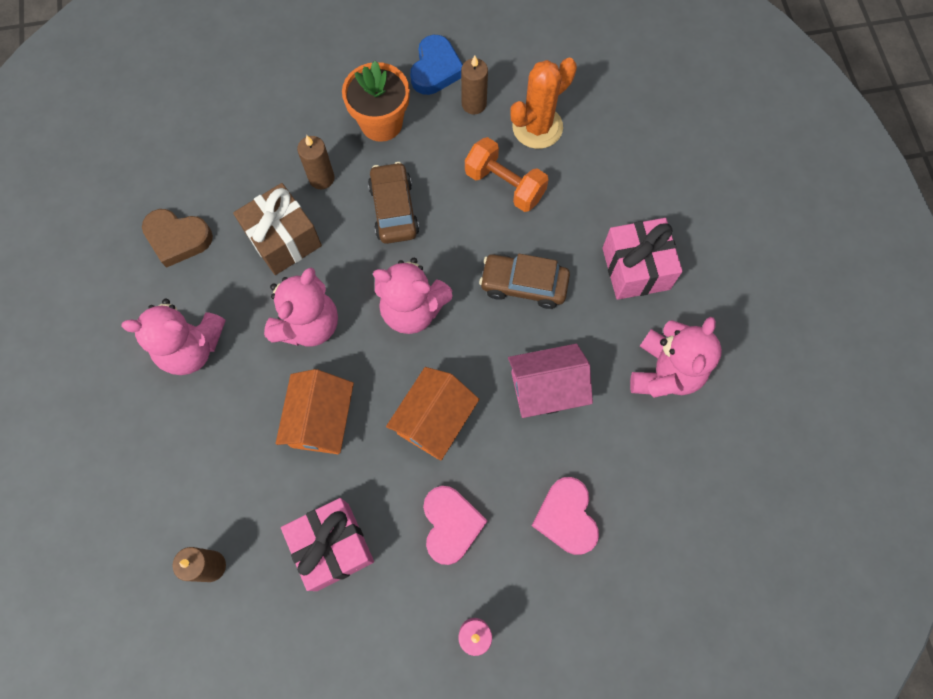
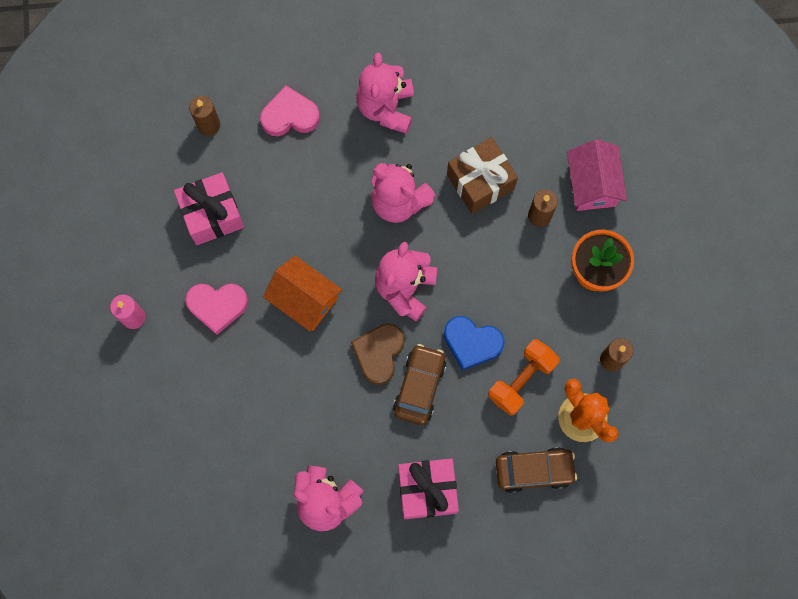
camera: 95 degrees right, 5 degrees up
brown heart [142,209,213,268] -> brown heart moved to [351,324,404,385]
orange house [276,369,354,454] -> none
brown car [368,162,419,244] -> brown car moved to [496,447,577,493]
blue heart [410,35,463,95] -> blue heart moved to [444,316,504,371]
pink house [508,344,593,418] -> pink house moved to [567,139,627,211]
pink heart [532,477,599,555] -> pink heart moved to [260,86,320,136]

